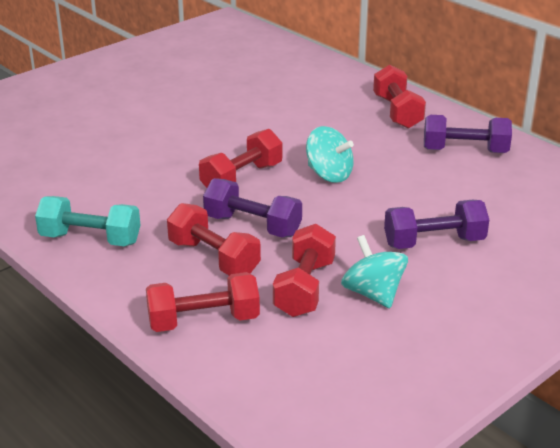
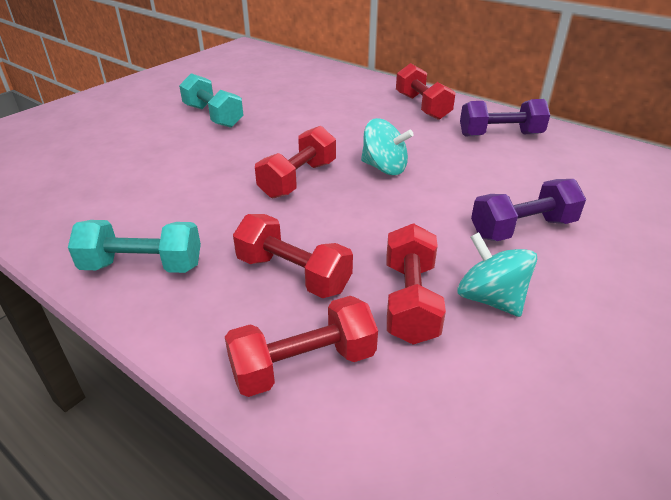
camera: 10 degrees left, 5 degrees up
purple dumbbell [203,178,302,238] -> none
none -> turquoise dumbbell [179,73,243,128]

